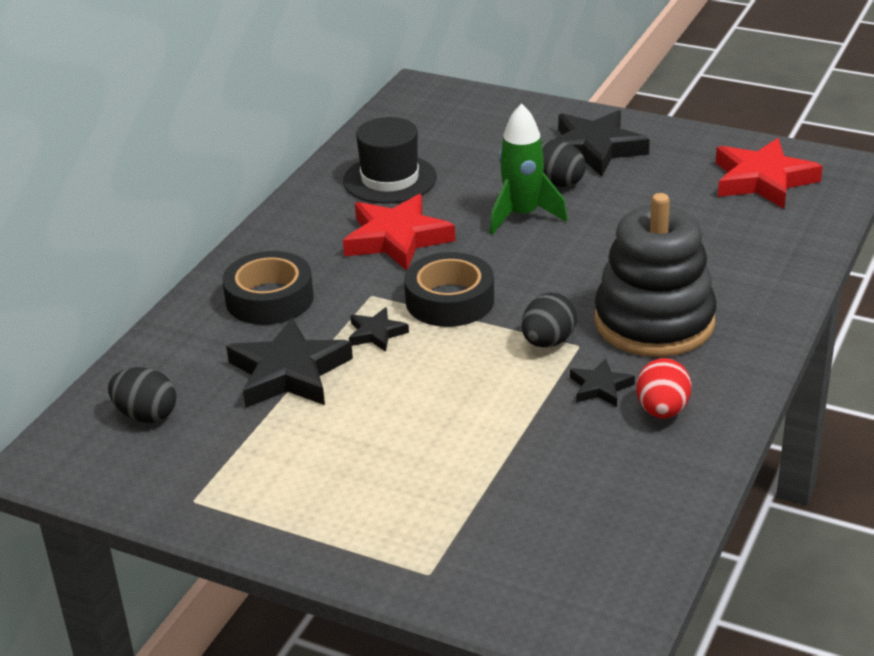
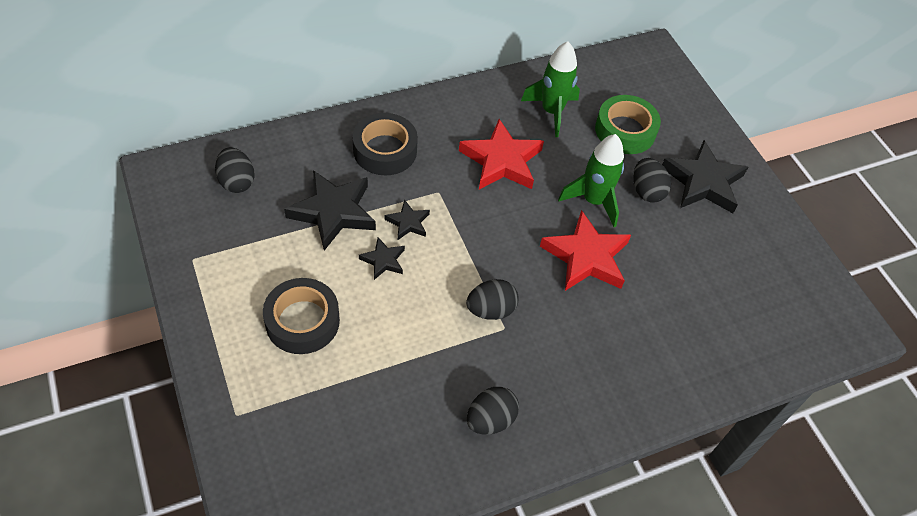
camera: 35 degrees right, 20 degrees up
black hat [343,117,437,204] -> green rocket [521,42,580,137]
black tape [404,252,494,327] -> black tape moved to [263,278,340,354]
black star [570,359,635,407] -> black star moved to [359,237,405,280]
black stacking toy [594,193,717,357] -> none
red egg [636,358,691,418] -> black egg [467,387,519,435]
red star [716,138,823,209] -> red star moved to [540,210,631,291]
none -> green tape [595,95,661,154]

